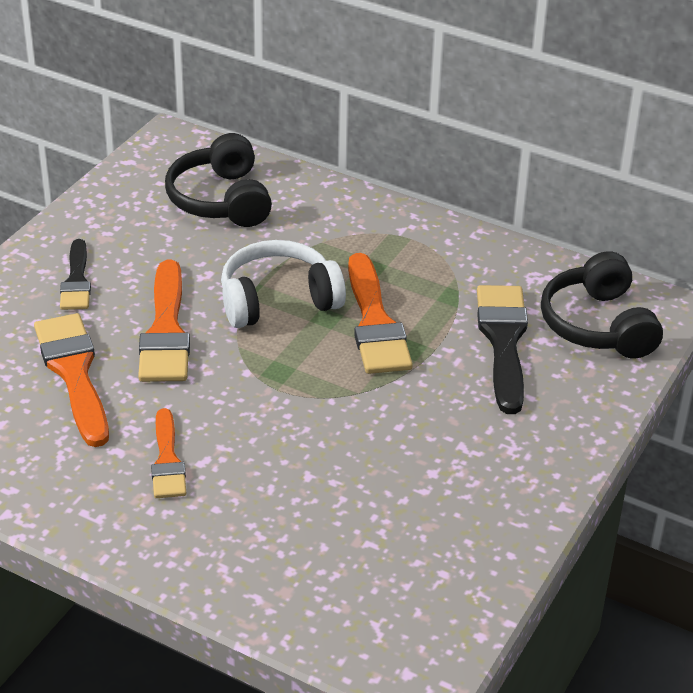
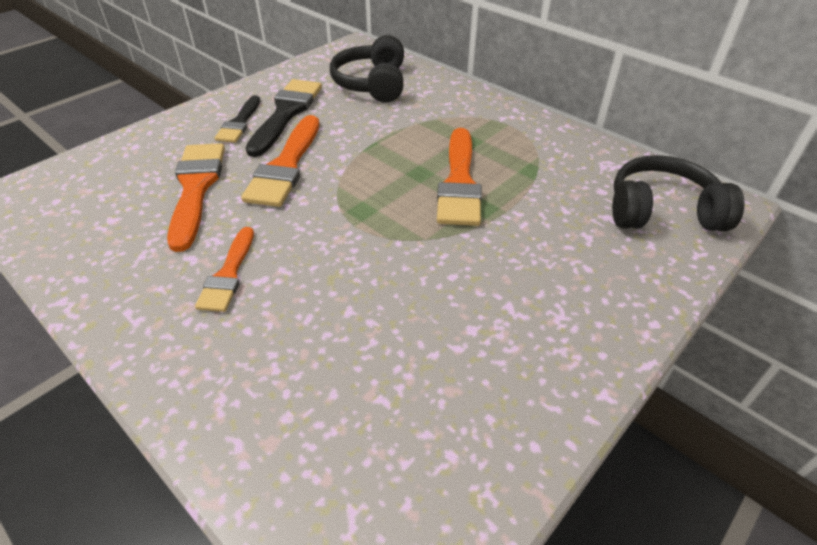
camera: 15 degrees right, 5 degrees up
white headphones [221,240,346,328] -> none
black brush [477,285,528,414] -> black brush moved to [246,79,322,157]
black headphones [541,251,663,358] -> black headphones turned 90 degrees clockwise [612,155,745,231]

